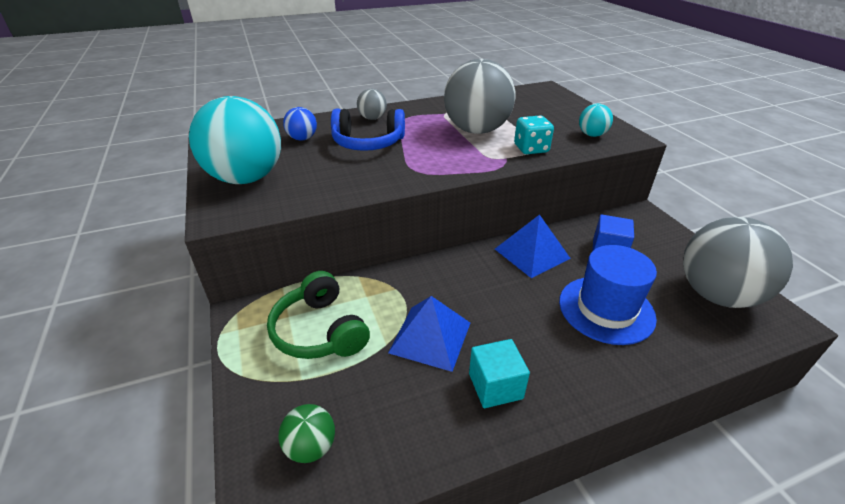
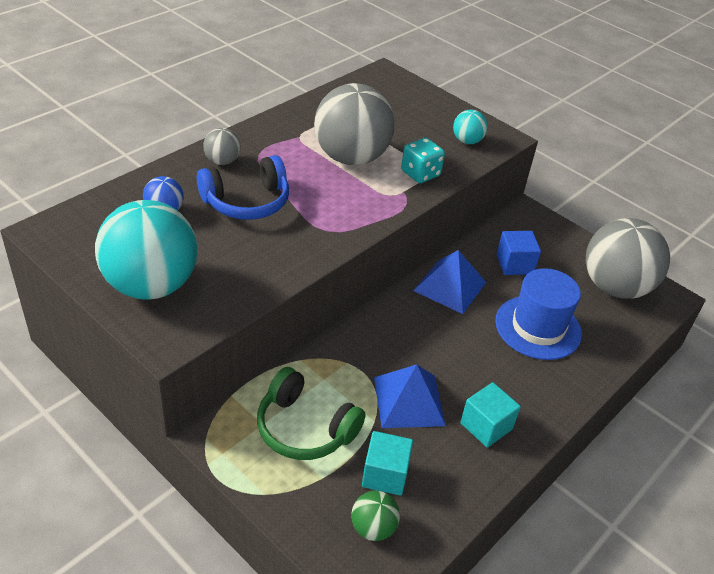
camera: 30 degrees left, 5 degrees up
none -> turquoise cube [362,431,413,496]

